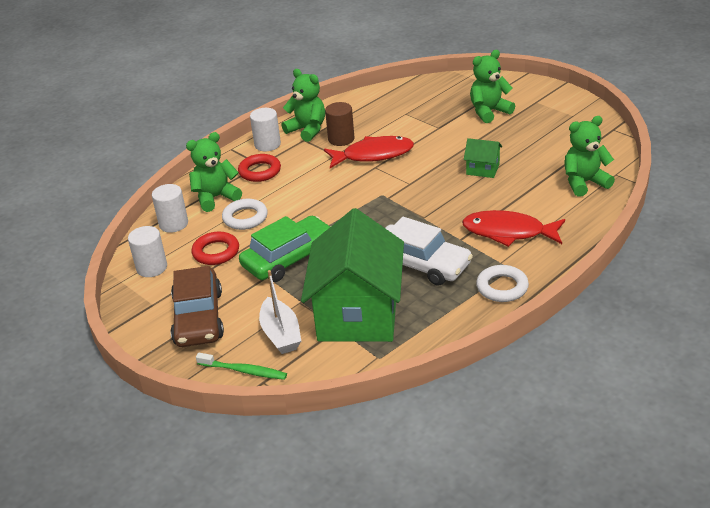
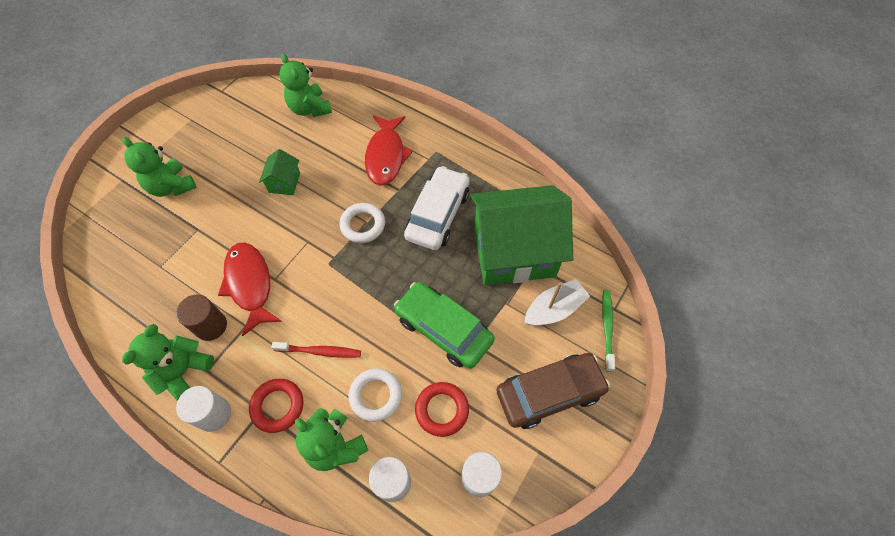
camera: 105 degrees left, 25 degrees up
white ring [476,265,529,302] -> white ring moved to [339,203,385,243]
none -> red toothbrush [271,342,361,358]

